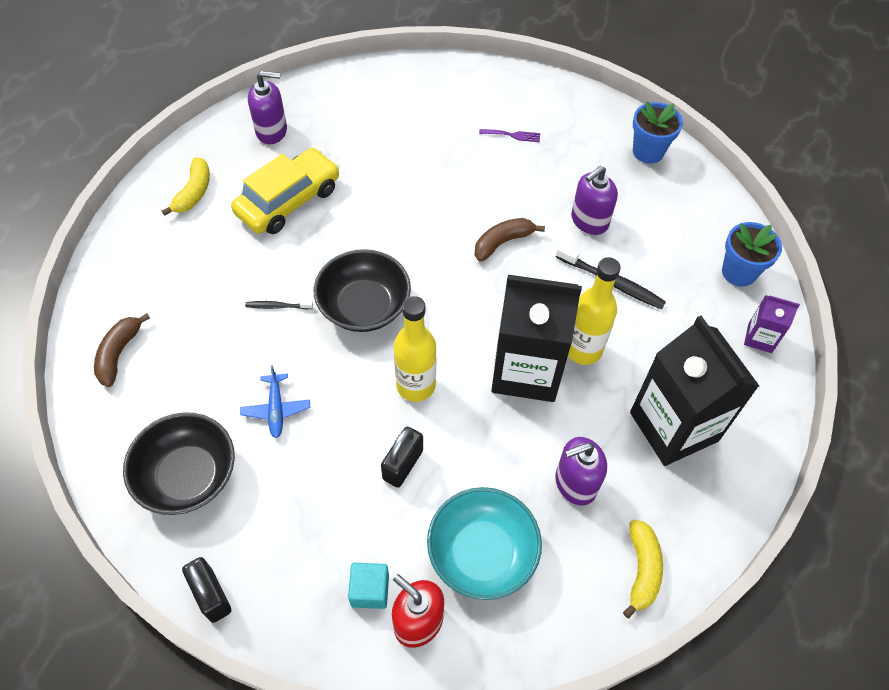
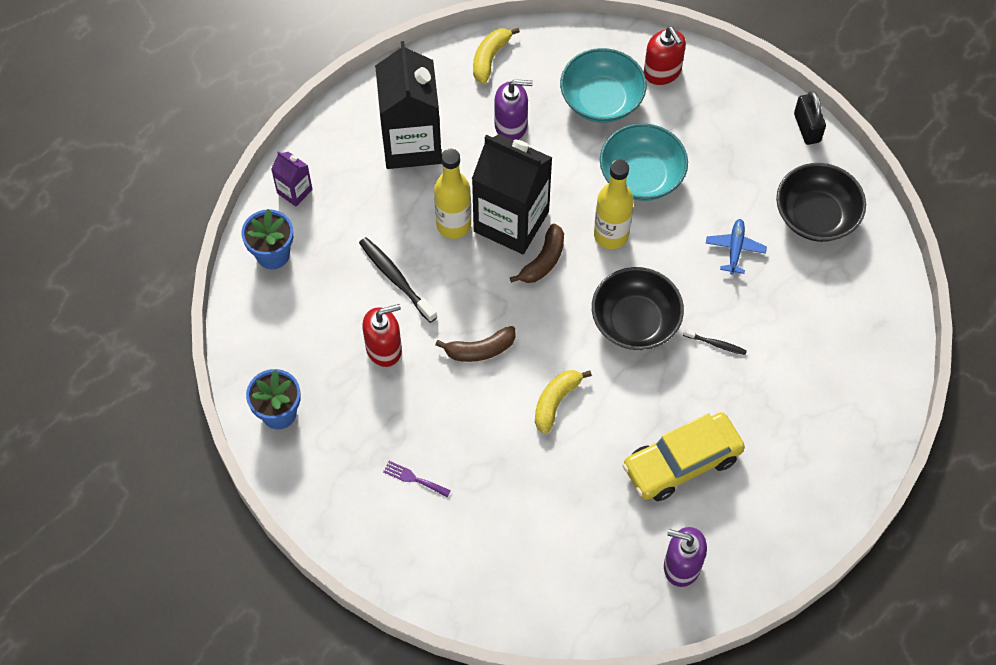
camera: 160 degrees left, 5 degrees up
brown banana [94,313,150,387] -> brown banana moved to [510,224,564,283]
yellow banana [162,157,210,216] -> yellow banana moved to [535,370,592,434]
turquoise cube [348,563,389,609] -> none
black padlock [381,427,423,488] -> turquoise bowl [600,123,688,201]
purple soap dispenser [571,166,618,235] -> red soap dispenser [362,304,402,367]

